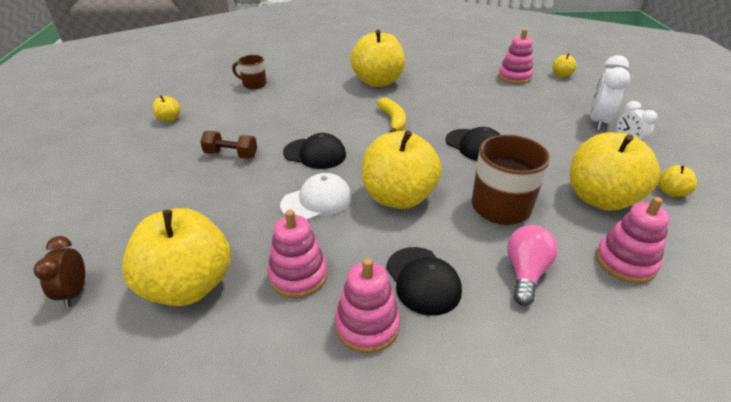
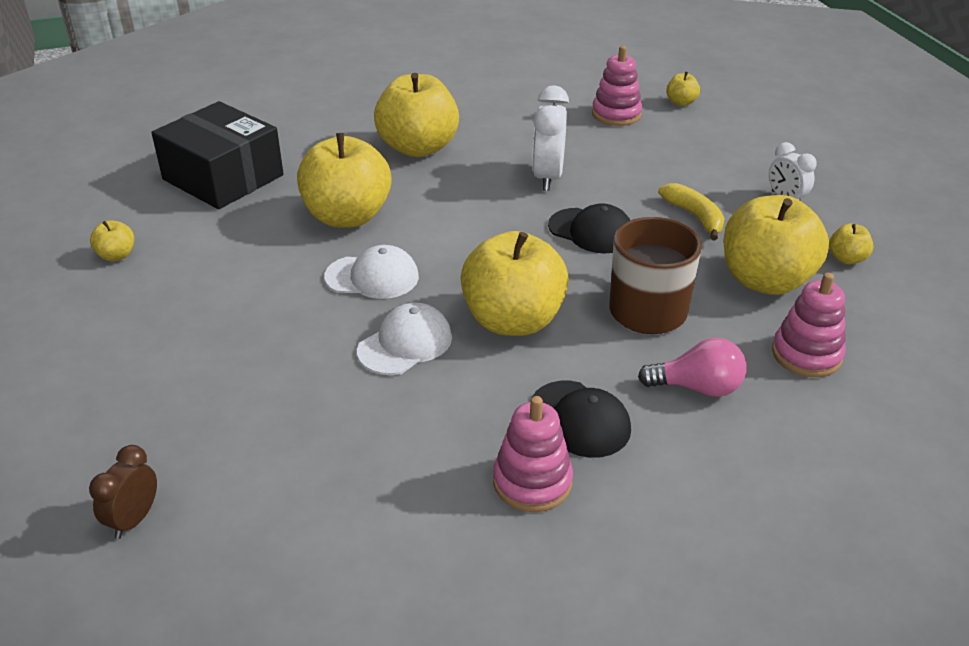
camera: 15 degrees left, 0 degrees up
brown clock [33,236,85,307] -> brown clock turned 45 degrees clockwise [89,445,157,539]
yellow apple [122,208,231,306] -> yellow apple moved to [297,133,391,228]
brown dumbbell [200,131,257,159] -> none
brown mug [232,55,267,89] -> black box [152,101,284,209]
pink stacking toy [267,210,328,298] -> none
black cap [283,133,346,169] -> white cap [324,245,419,299]
yellow banana [376,98,406,133] -> yellow banana moved to [658,183,725,241]
pink light bulb [507,225,558,306] -> pink light bulb turned 90 degrees clockwise [638,338,746,397]
white clock [590,55,630,131] -> white clock moved to [532,85,569,191]

